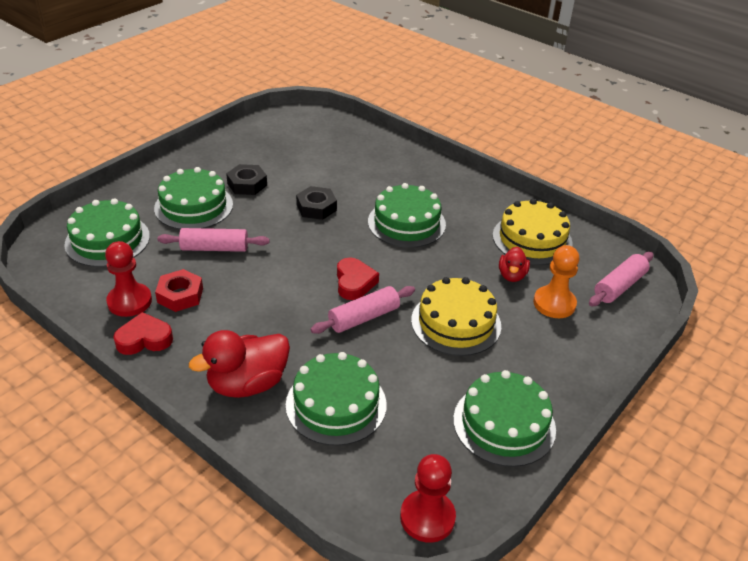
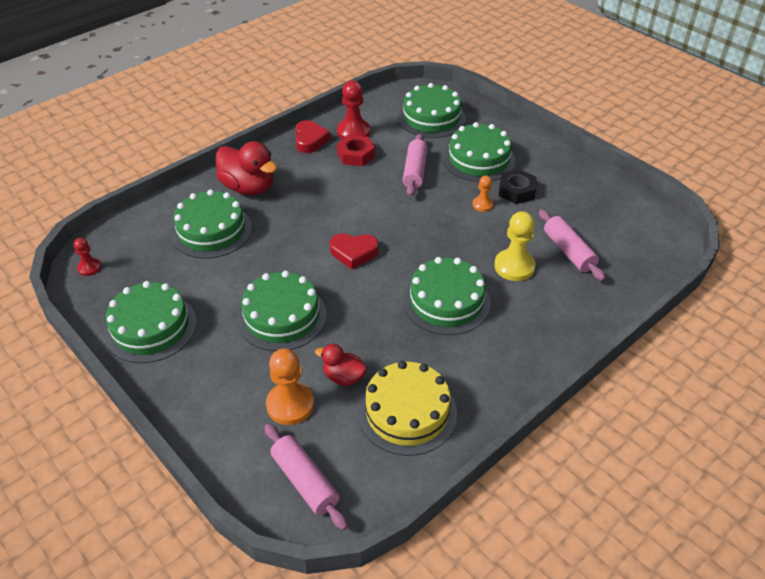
camera: 100 degrees right, 5 degrees up
red duck [189,330,290,398] -> red duck turned 150 degrees clockwise [216,141,277,195]
black nut [296,186,337,220] -> none
pink rolling pin [310,286,415,334] -> pink rolling pin moved to [539,209,606,281]
red pawn [400,454,456,543] -> red pawn [74,238,101,276], size x0.56
yellow cake [411,277,501,356] -> green cake [237,271,327,351]
none -> orange pawn [472,175,494,212]
none -> yellow pawn [494,211,536,281]

